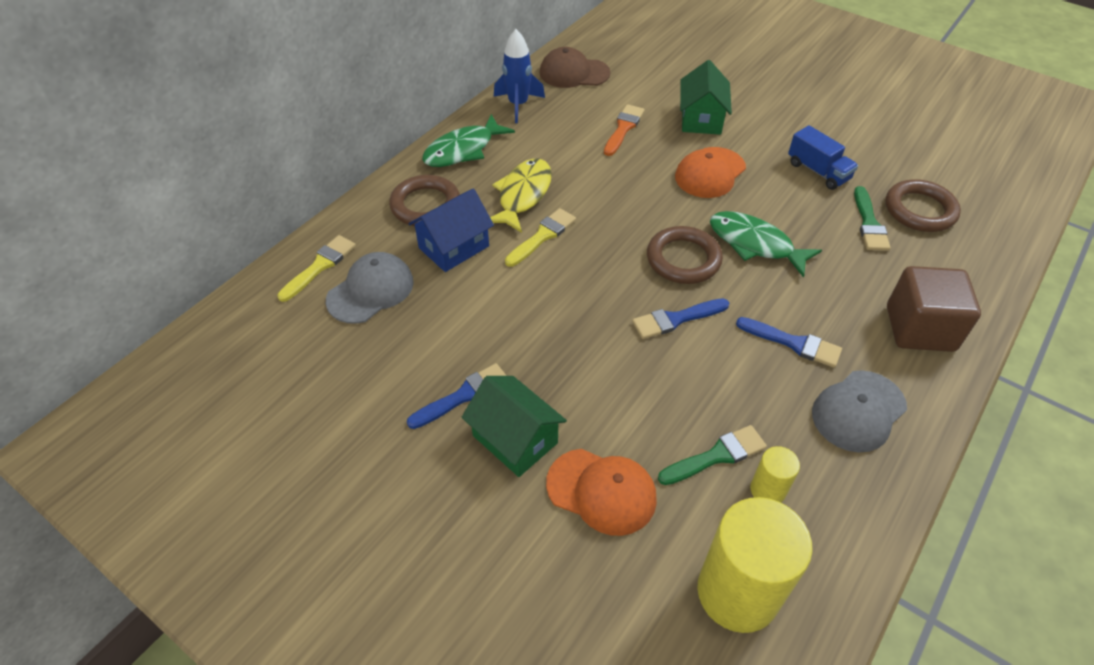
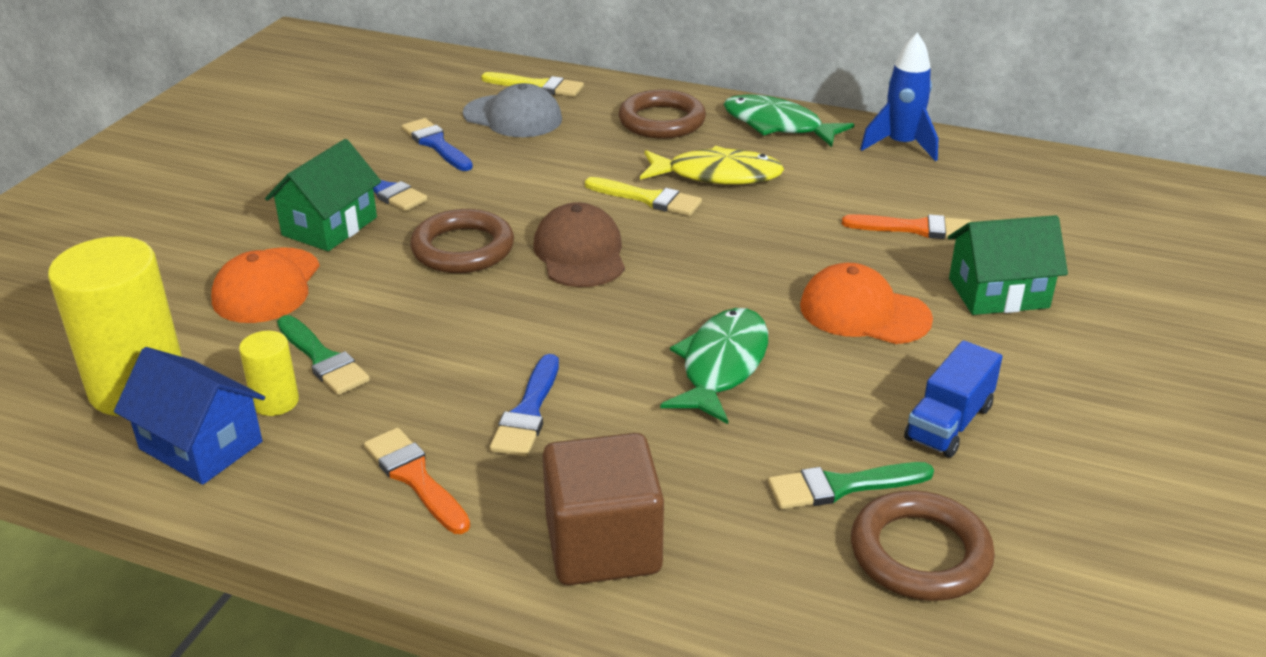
camera: 75 degrees right, 15 degrees down
blue house [408,189,494,272] -> blue house moved to [114,347,265,485]
brown cap [540,47,610,88] -> brown cap moved to [534,202,625,287]
blue brush [632,298,729,339] -> blue brush moved to [402,118,473,171]
brown ring [647,226,723,284] -> brown ring moved to [410,209,514,273]
grey cap [812,370,907,452] -> orange brush [364,428,470,534]

